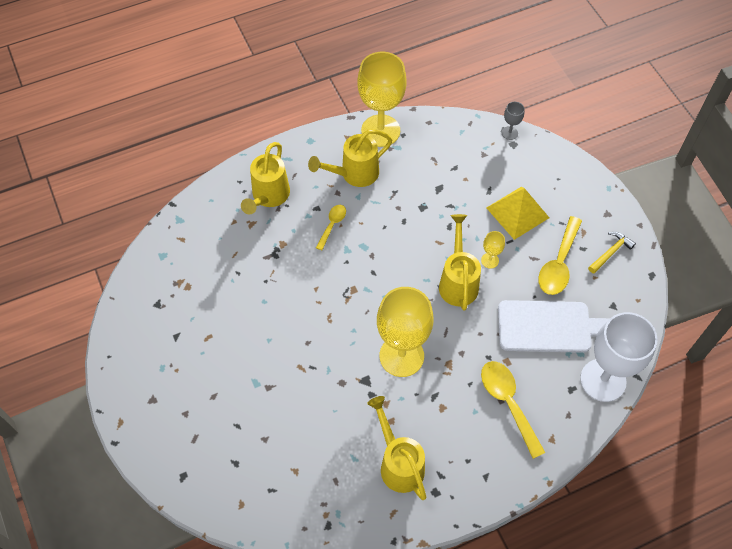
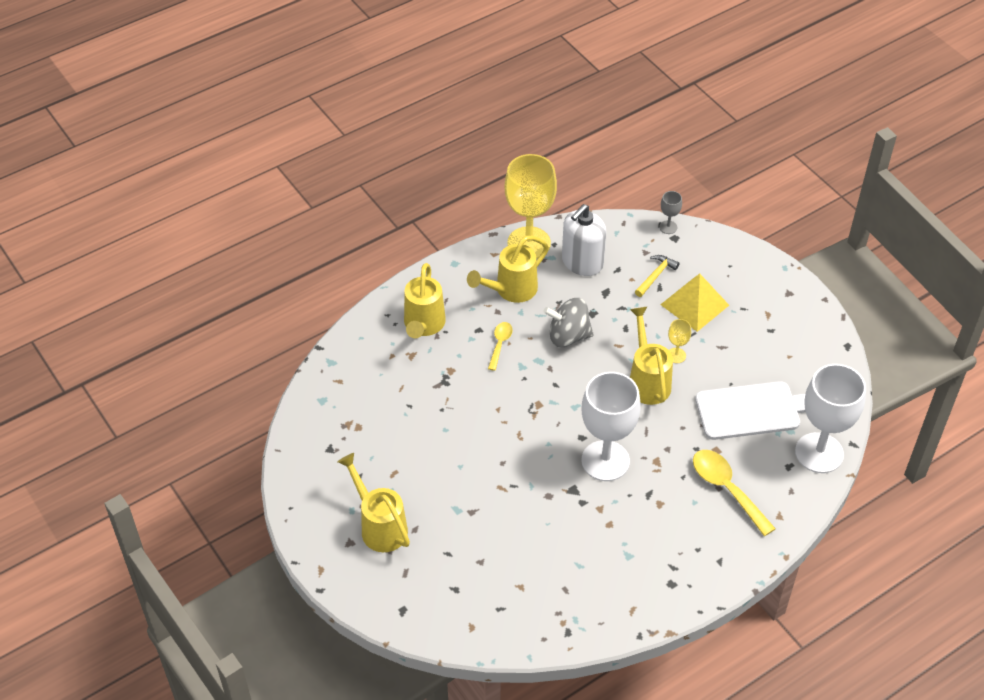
camera: 10 degrees left, 10 degrees down
yellow watering can [367,396,427,500] -> yellow watering can moved to [338,453,410,552]
yellow goblet [377,287,434,377] -> white goblet [582,372,641,481]
yellow spoon [538,216,582,295] -> none
yellow hammer [588,232,636,273] -> yellow hammer moved to [635,255,679,297]
none -> grey spinning top [543,298,594,347]
none -> white soap dispenser [562,204,606,276]

